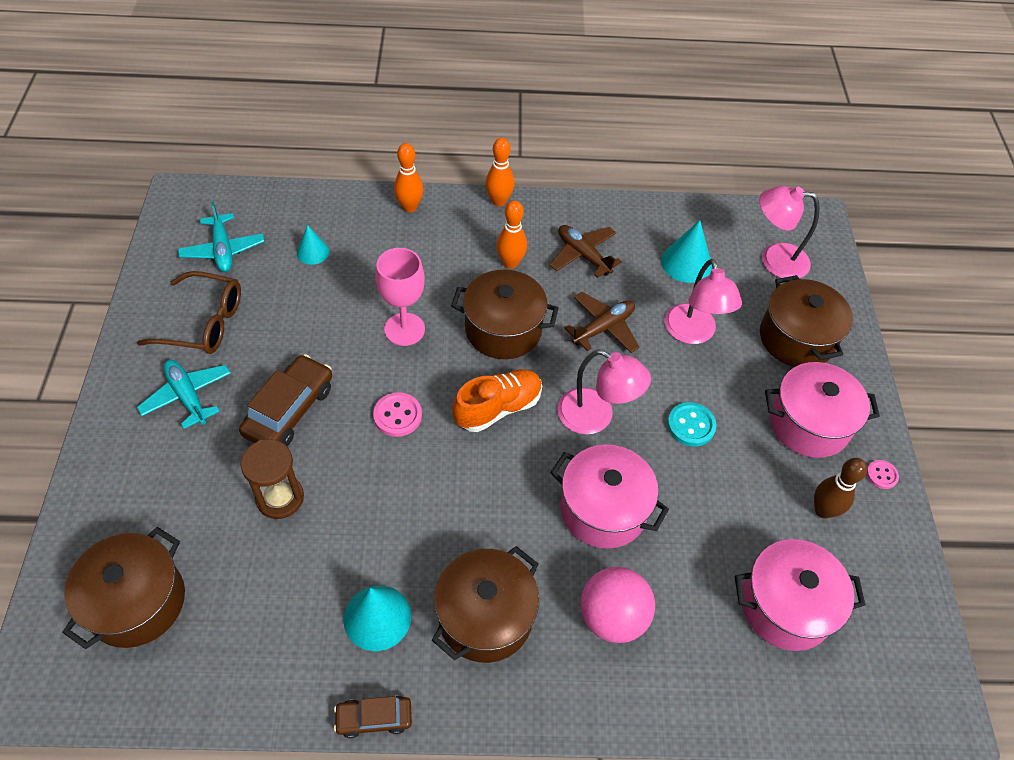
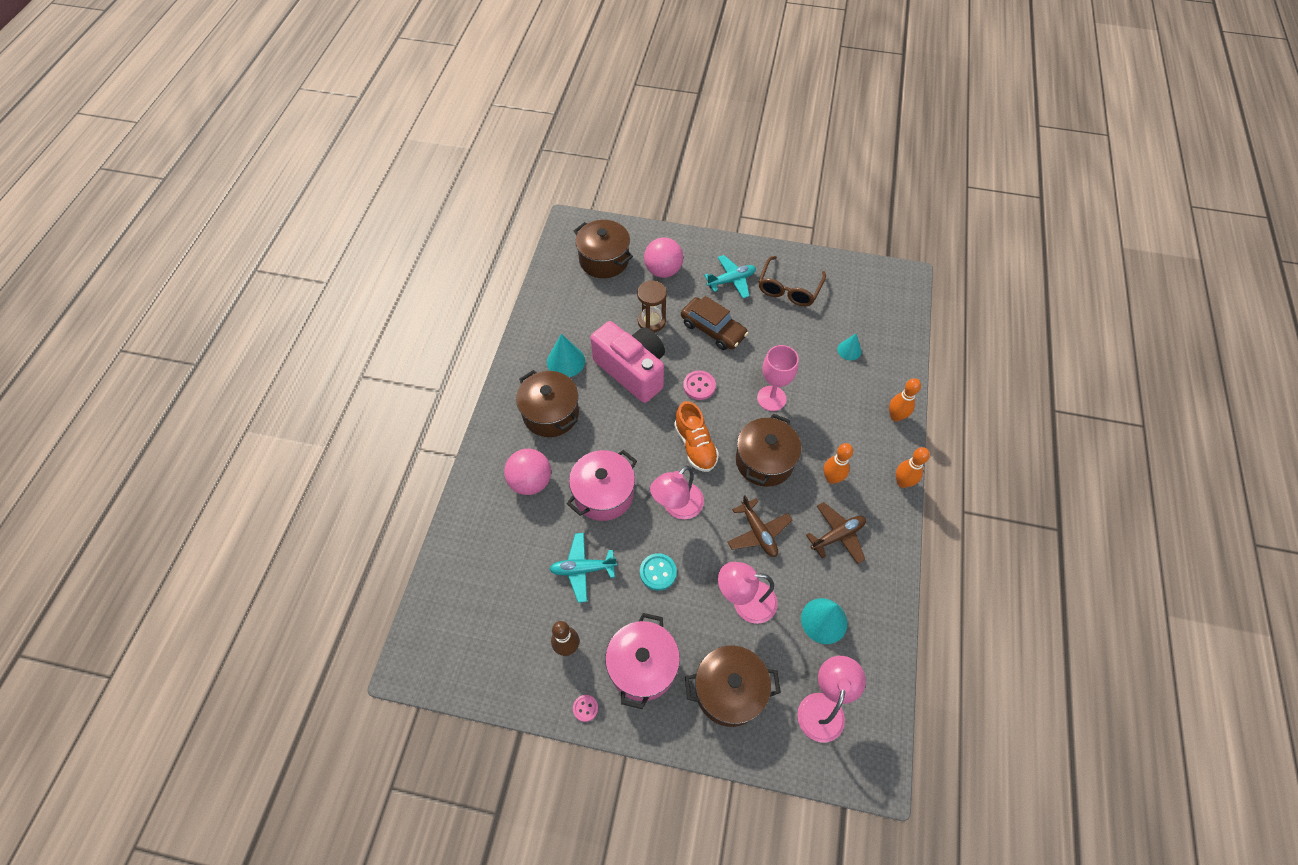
camera: 105 degrees right, 5 degrees up
turquoise plane [178,201,265,272] -> turquoise plane moved to [549,533,617,603]
brown car [334,696,412,738] -> none
pink pot [735,539,866,651] -> none
none -> pink camera [590,321,665,403]
none -> pink ball [644,237,683,278]

